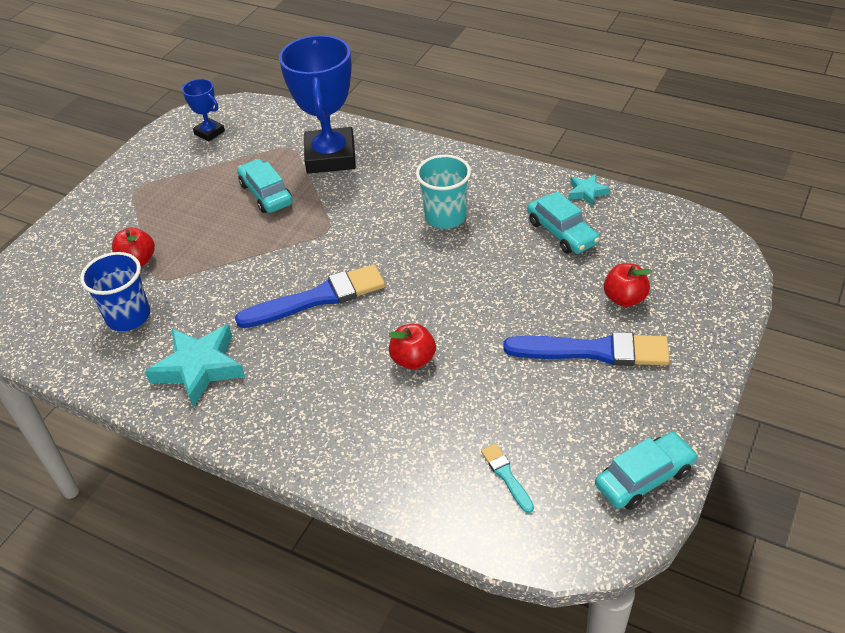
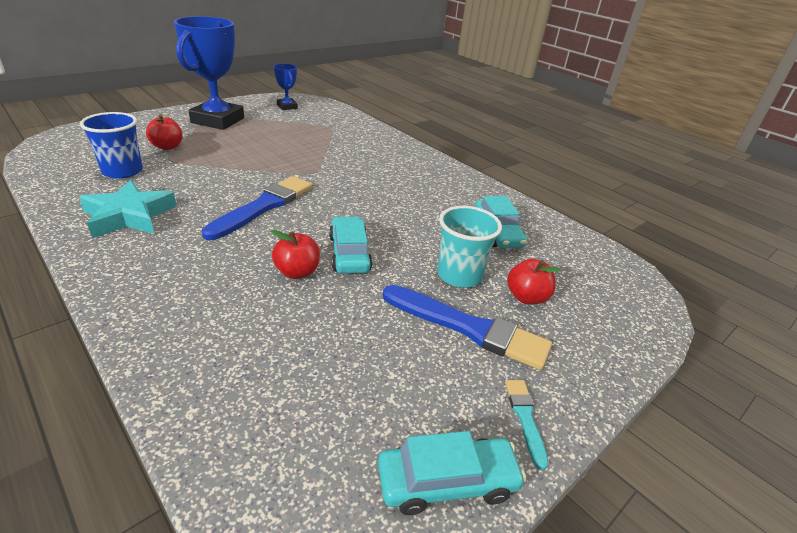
camera: 15 degrees right, 10 degrees down
blue brush [235,264,385,328] -> blue brush turned 60 degrees counterclockwise [202,176,312,240]
turquoise car [237,159,293,213] -> turquoise car moved to [329,216,372,274]
blue trophy [279,35,356,174] -> blue trophy moved to [174,16,244,130]
turquoise cup [416,155,471,229] -> turquoise cup moved to [437,206,502,288]
turquoise brush [481,444,534,513] -> turquoise brush moved to [505,380,548,470]
turquoise star [568,174,610,207] -> none

